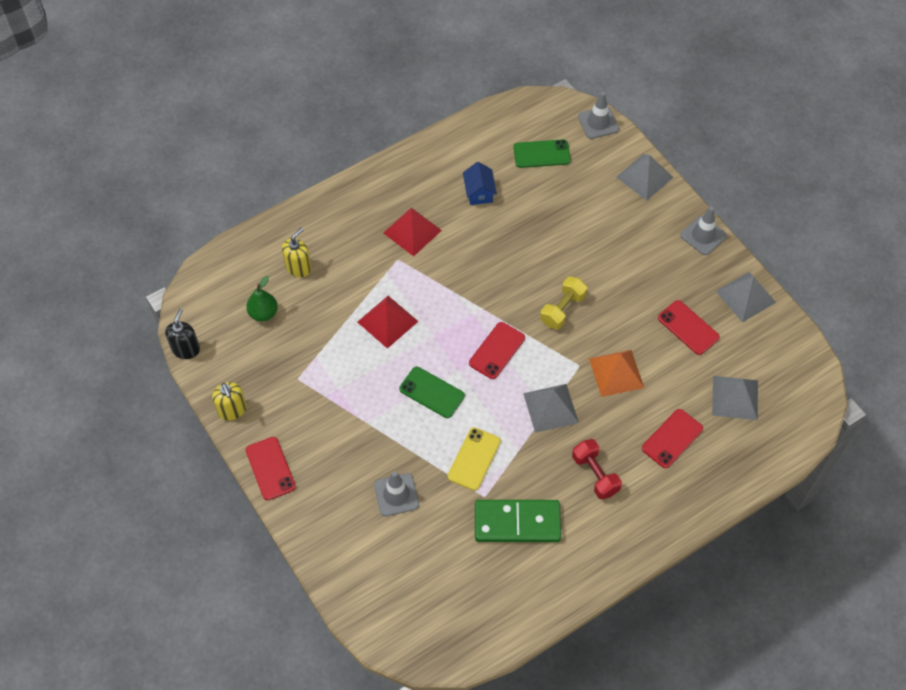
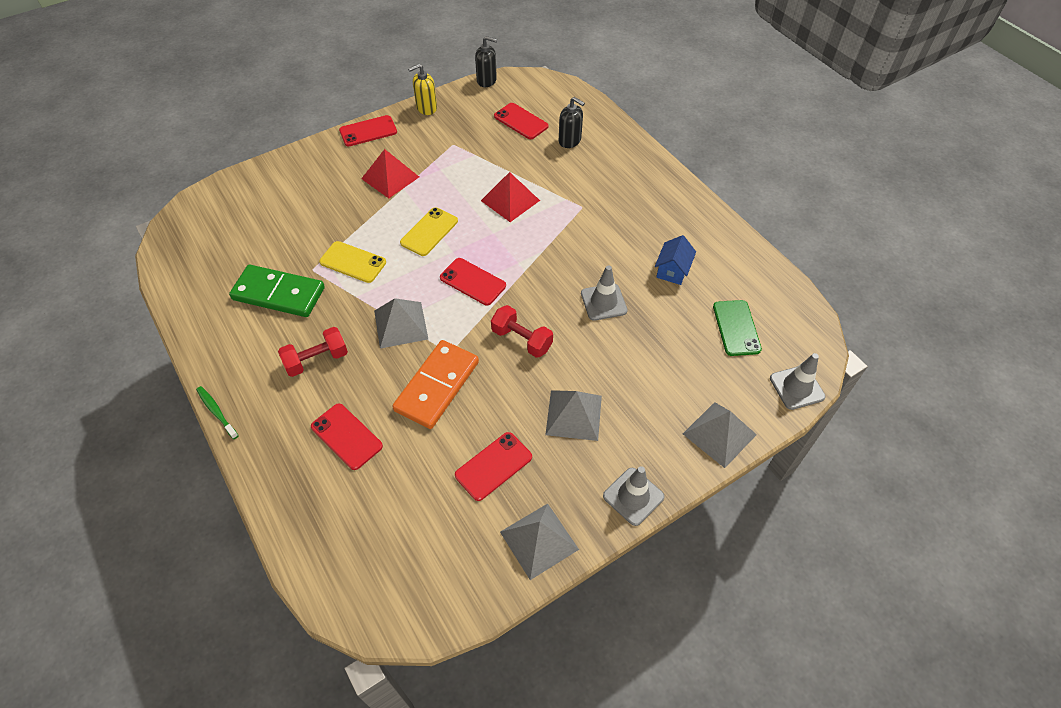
camera: 90 degrees right, 5 degrees down
green pear [246,276,278,321] -> red phone [494,103,549,139]
yellow soap dispenser [282,228,311,277] -> black soap dispenser [559,97,585,148]
grey traffic cone [374,471,419,516] -> grey traffic cone moved to [581,265,628,321]
red pyramid [383,208,442,256] -> red pyramid moved to [361,149,419,198]
green phone [399,367,465,418] -> yellow phone [400,207,458,256]
blue house [463,162,497,205] -> blue house turned 60 degrees counterclockwise [655,235,696,285]
green domino [475,500,561,542] -> green domino turned 75 degrees counterclockwise [229,265,325,317]
yellow dumbbell [540,276,587,330] -> red dumbbell [491,305,553,358]
orange pyramid [589,350,644,397] -> orange domino [392,340,479,429]
grey pyramid [712,376,758,420] -> grey pyramid moved to [545,390,602,441]
none -> green toothbrush [196,386,239,439]

